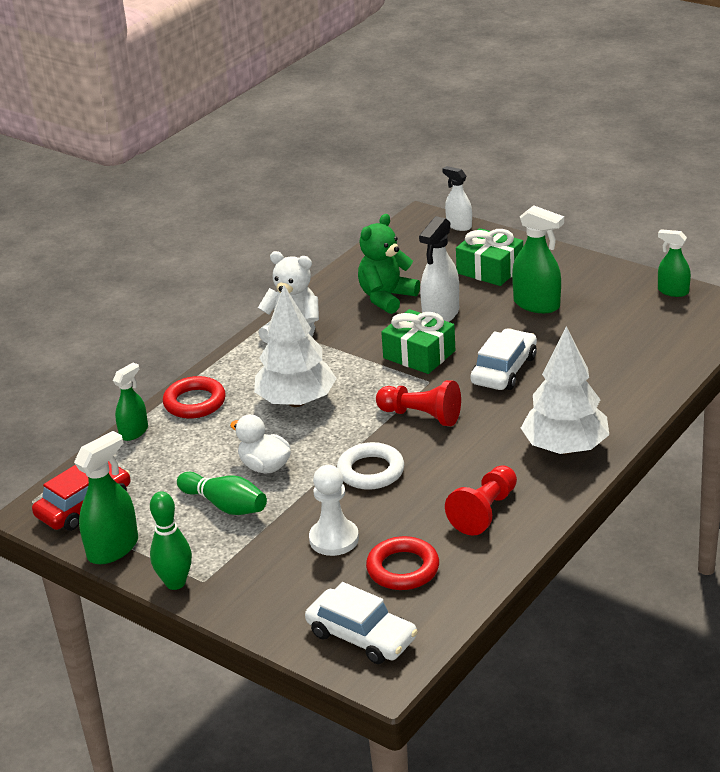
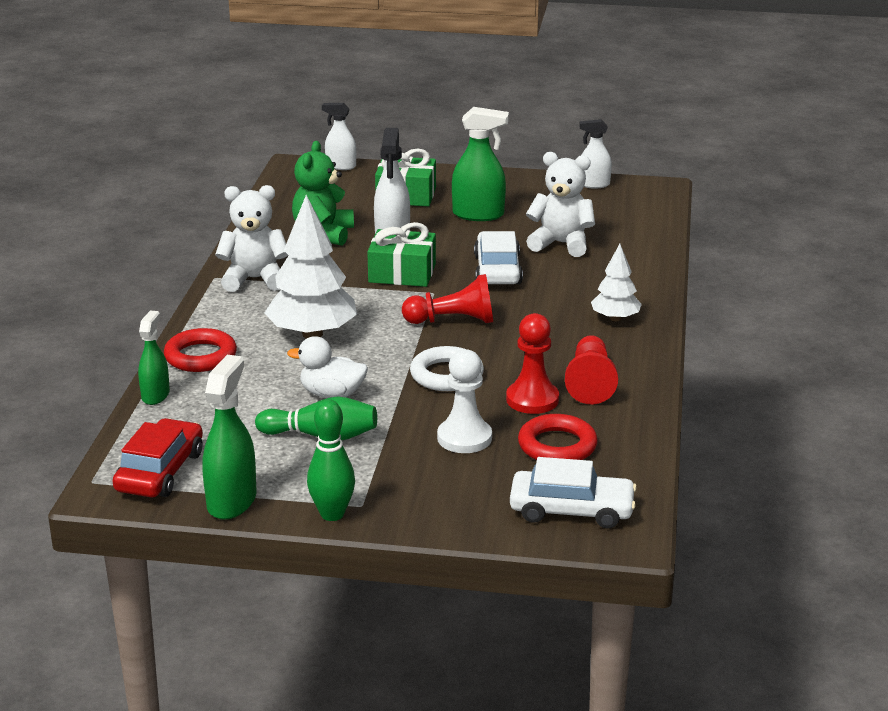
camera: 30 degrees left, 5 degrees down
white tree [521,326,609,454] -> white tree [591,244,642,321], size x0.56
green spray bottle [658,229,691,297] -> white spray bottle [579,119,612,188]
none -> red pawn [506,313,559,414]
none -> white teddy bear [526,152,595,257]

